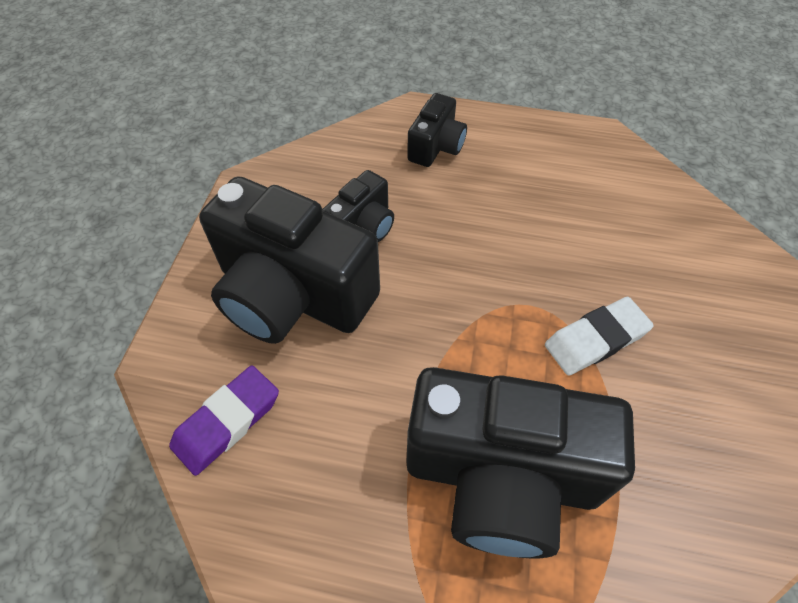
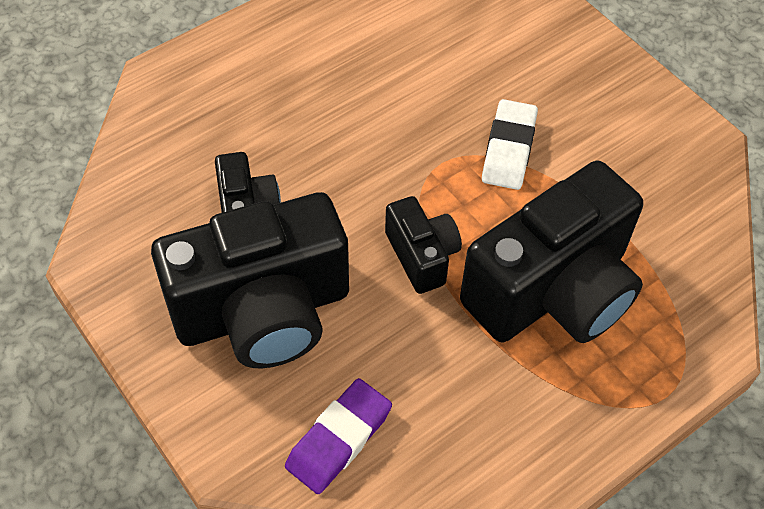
camera: 50 degrees left, 0 degrees up
purple eraser [169,365,279,476] -> purple eraser turned 45 degrees clockwise [285,378,392,494]
black camera [407,93,467,167] -> black camera moved to [385,196,462,294]

